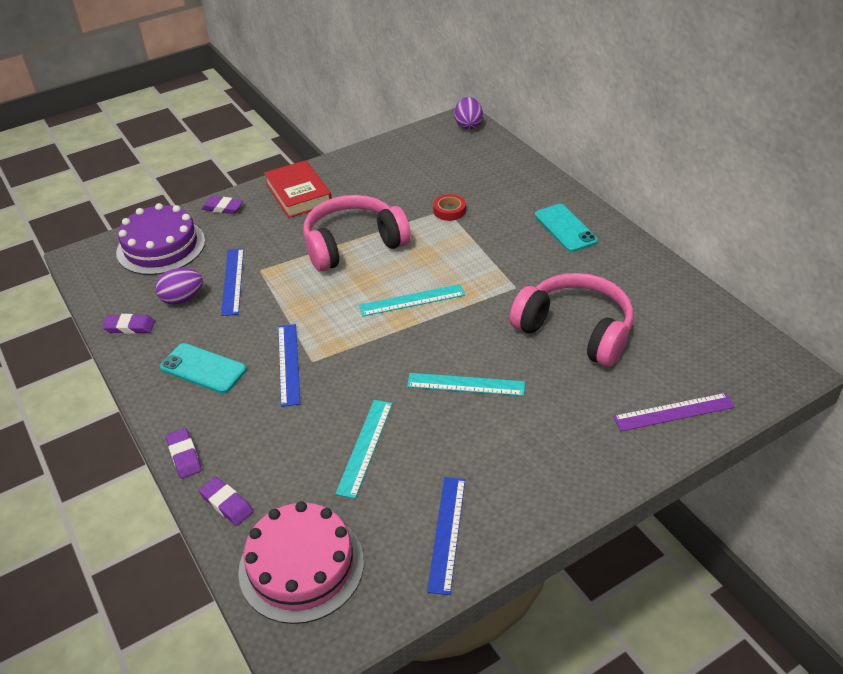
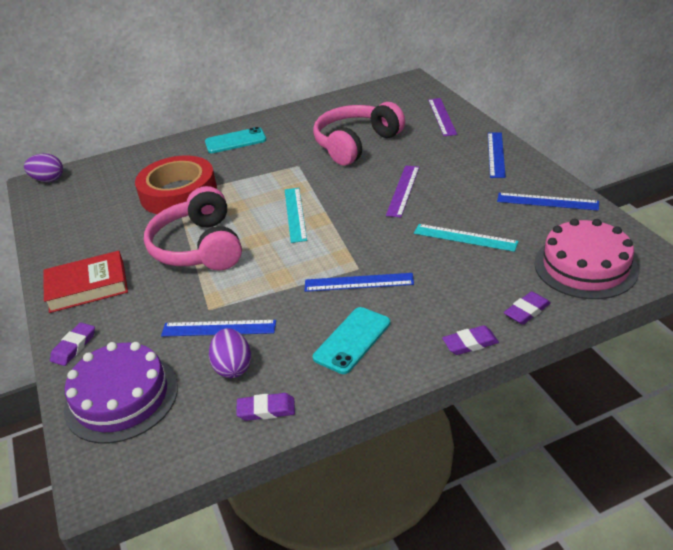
camera: 80 degrees left, 5 degrees down
purple eraser [102,314,155,334] -> purple eraser turned 75 degrees clockwise [236,393,295,421]
turquoise ruler [407,373,525,396] -> purple ruler [386,166,419,217]
red tape [433,194,466,221] -> red tape [135,156,217,214], size x2.50
none -> blue ruler [488,132,506,178]

